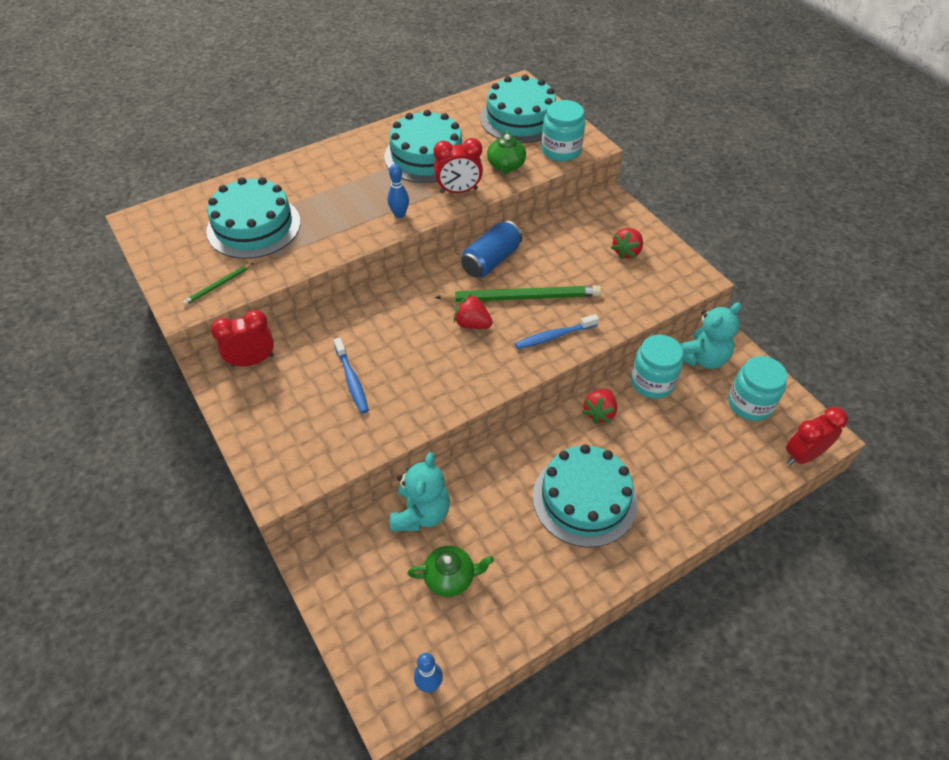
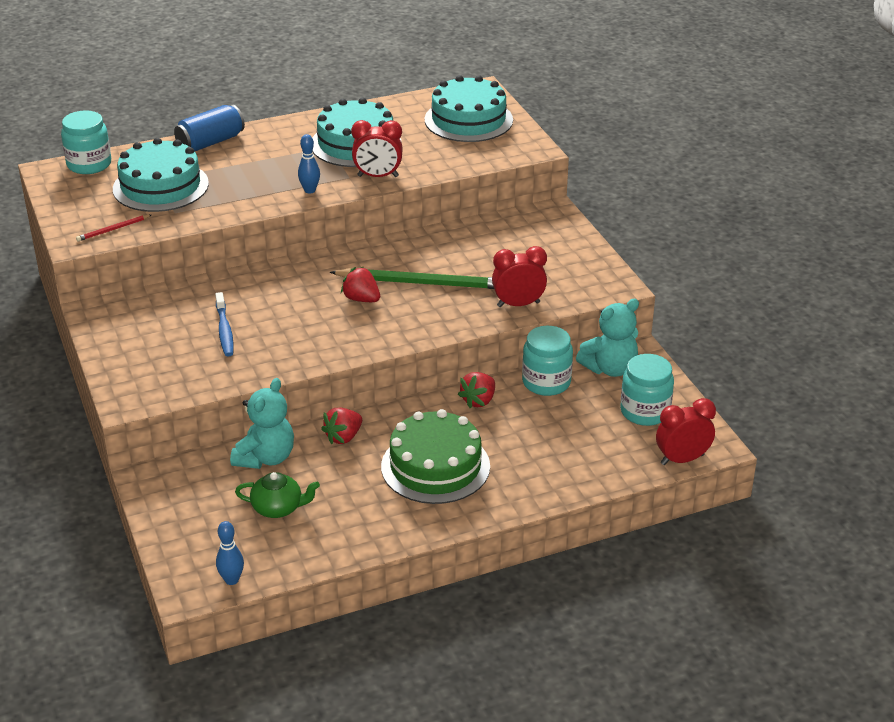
camera: 10 degrees right, 15 degrees down
green pencil [183,263,253,305] -> red pencil [76,215,151,242]
red clock [211,310,274,367] -> red clock moved to [492,246,547,307]
blue can [461,221,522,277] -> blue can moved to [174,105,245,151]
green teapot [487,130,526,174] -> none
blue toothbrush [515,314,599,349] -> none
turquoise cake [533,444,638,548] -> green cake [381,409,490,504]
turquoise jar [541,100,585,162] -> turquoise jar moved to [61,110,111,174]
red strawberry [611,228,643,259] -> red strawberry moved to [321,408,362,444]

